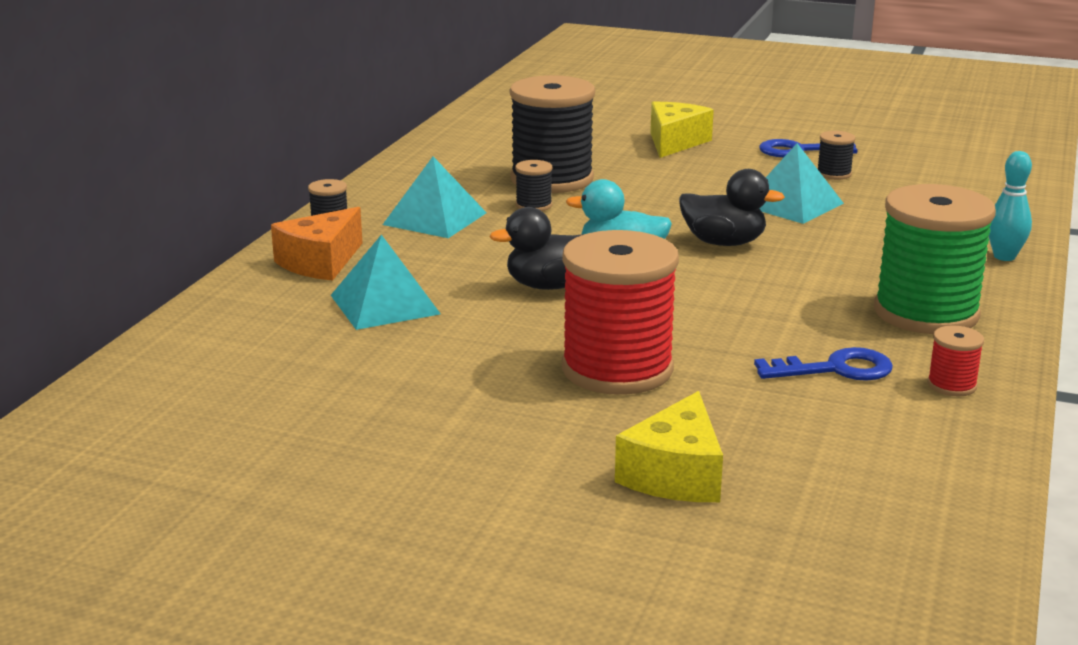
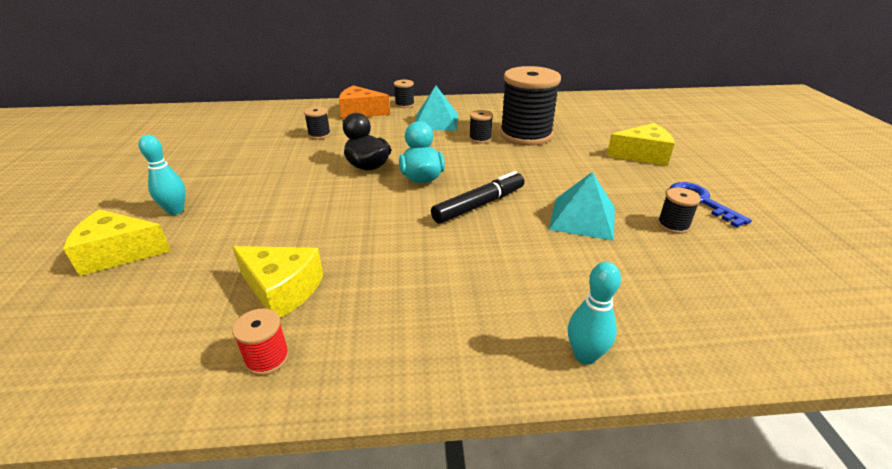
camera: 65 degrees right, 10 degrees up
turquoise pyramid [331,234,441,330] -> black spool [304,106,331,139]
red spool [562,230,679,395] -> none
black duck [679,169,785,246] -> black marker [431,171,525,224]
blue key [754,347,893,381] -> yellow cheese [232,246,324,318]
green spool [874,184,996,334] -> none
none -> turquoise bowling pin [139,135,186,215]

